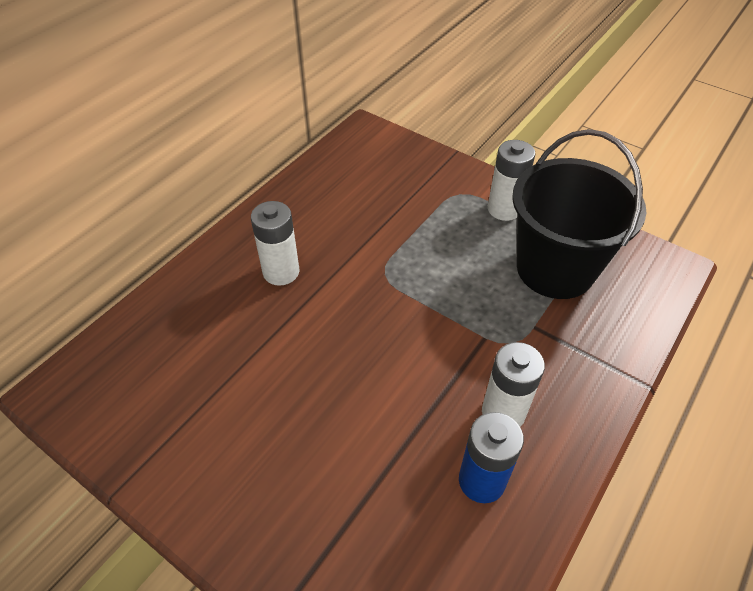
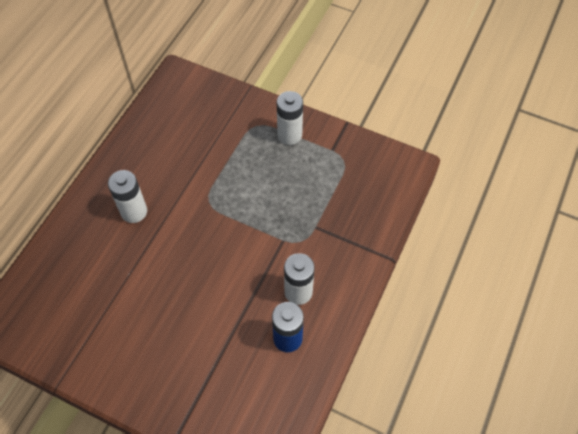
camera: 10 degrees left, 10 degrees up
black bucket [512,129,646,299] -> none

